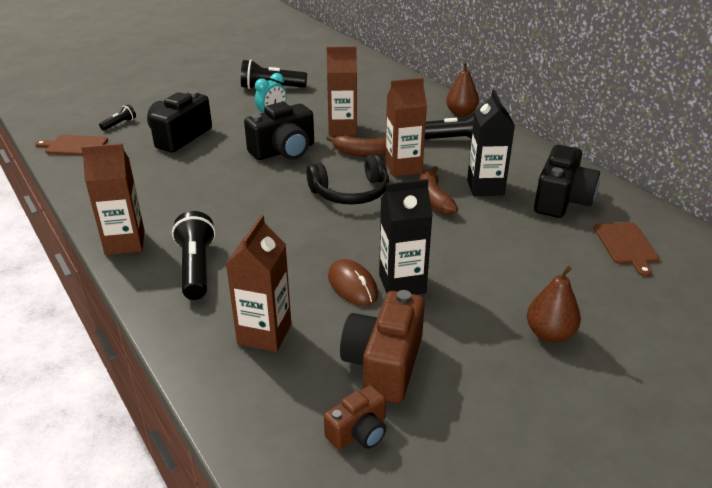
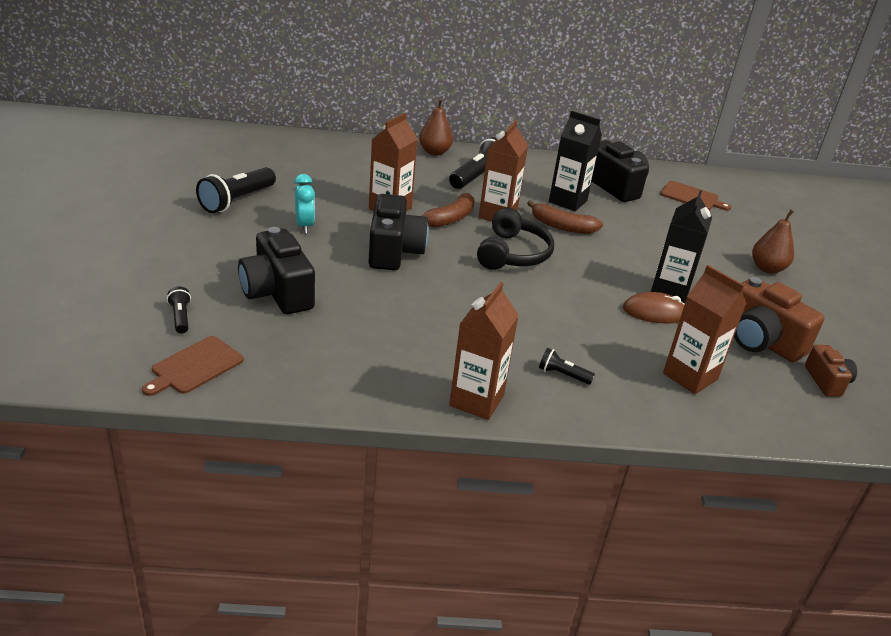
camera: 60 degrees left, 0 degrees up
black flashlight [172,211,216,300] -> black flashlight [539,348,595,385], size x0.51

